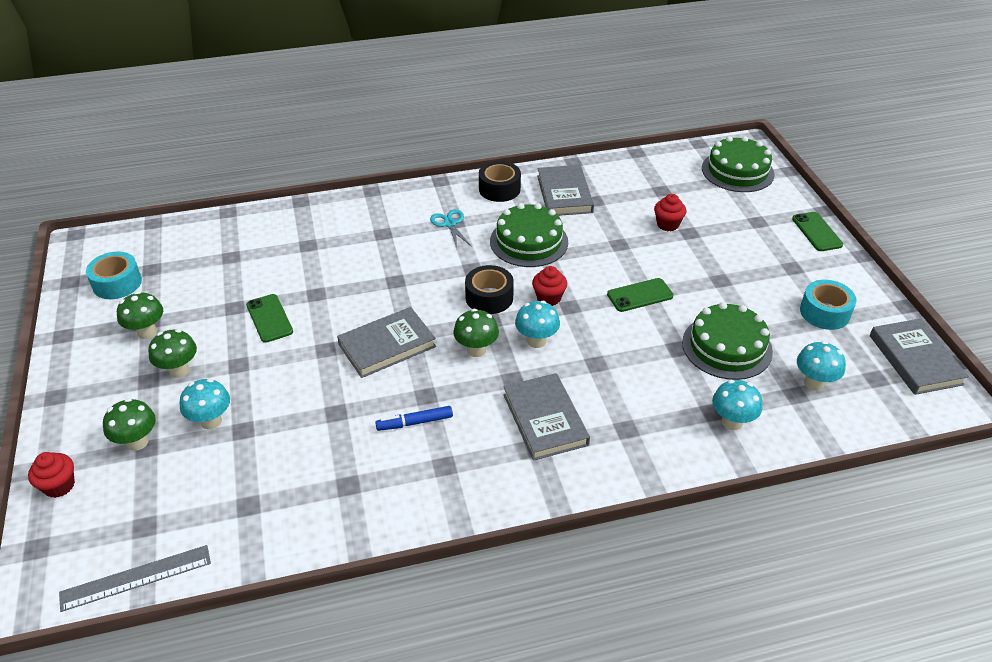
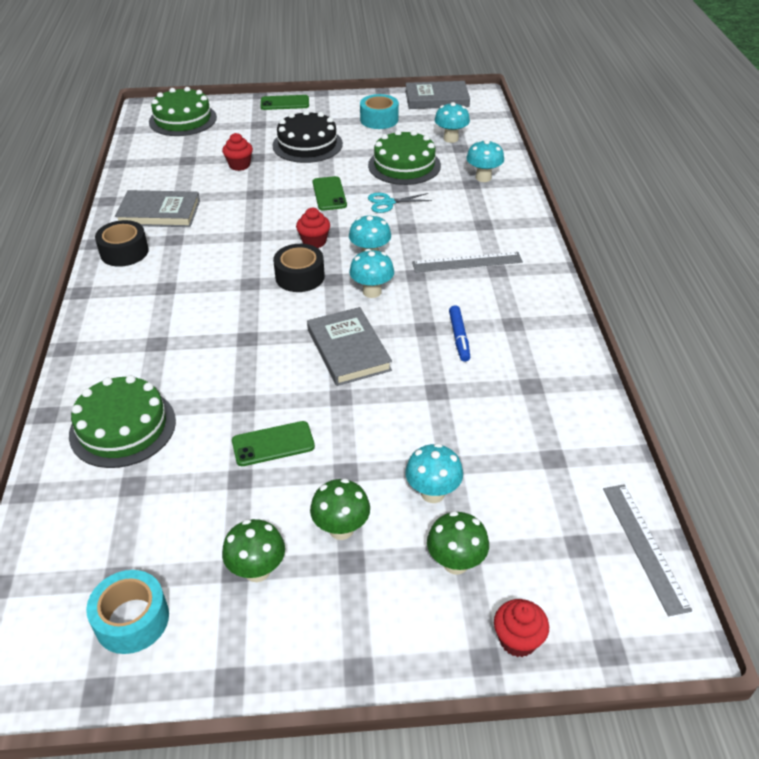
camera: 80 degrees left, 0 degrees up
turquoise scissors [430,209,472,248] -> turquoise scissors moved to [368,193,432,213]
green mushroom [453,309,499,357] -> turquoise mushroom [349,249,394,298]
green cake [490,203,568,267] -> green cake moved to [69,375,176,468]
grey book [503,373,590,461] -> grey ruler [412,252,523,273]
none -> black cake [272,110,343,163]

